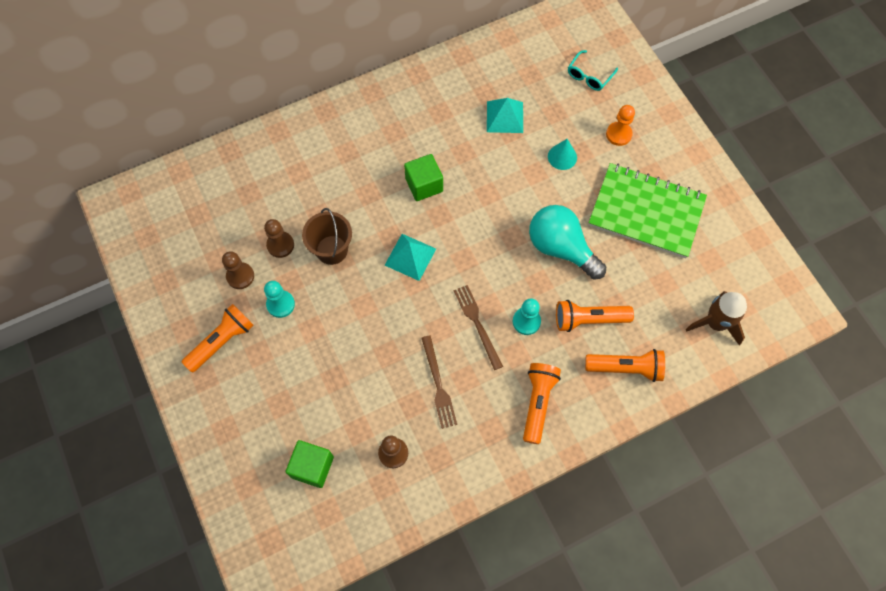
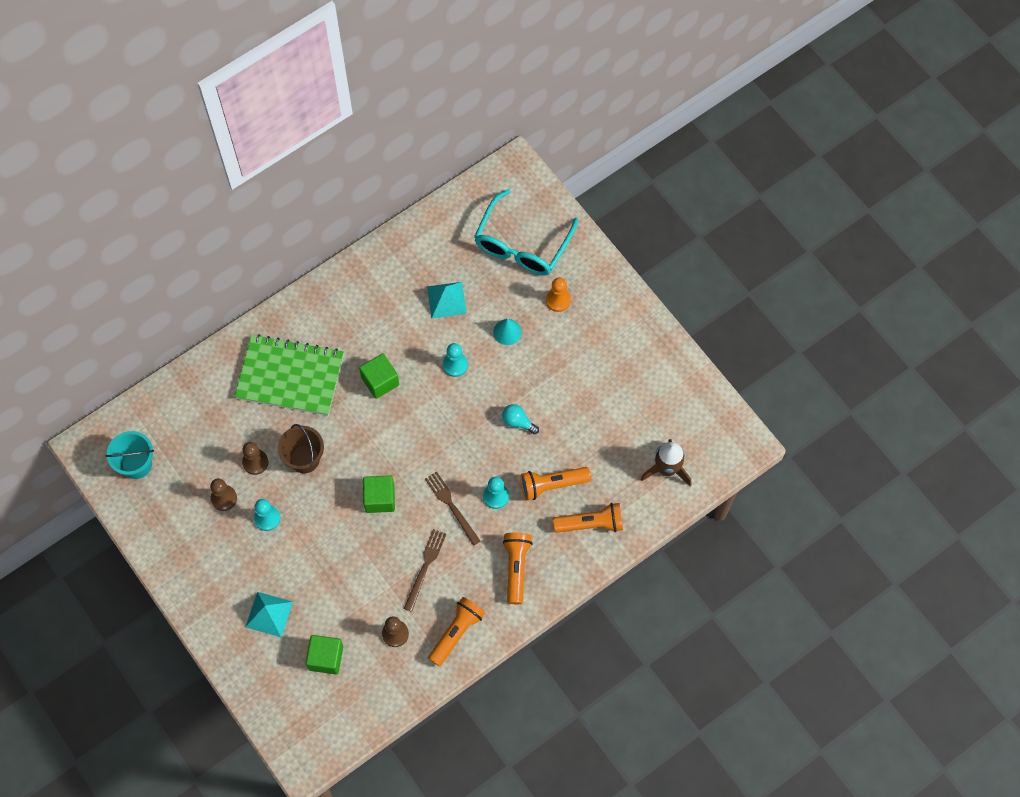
camera: 10 degrees left, 0 degrees up
orange flashlight [182,304,254,373] -> orange flashlight moved to [428,597,485,666]
turquoise pyramid [385,234,436,281] -> turquoise pyramid moved to [246,592,293,637]
brown fork [422,335,457,429] -> brown fork turned 135 degrees counterclockwise [404,529,446,612]
turquoise light bulb [529,205,606,280] -> turquoise light bulb [502,404,539,434], size x0.49
turquoise glasses [568,50,618,91] -> turquoise glasses [474,189,579,276], size x2.10
green notebook [589,163,707,258] -> green notebook moved to [234,334,344,416]
none -> turquoise bucket [106,431,154,479]
none -> green cube [363,475,395,513]
none -> turquoise pawn [443,343,468,377]

